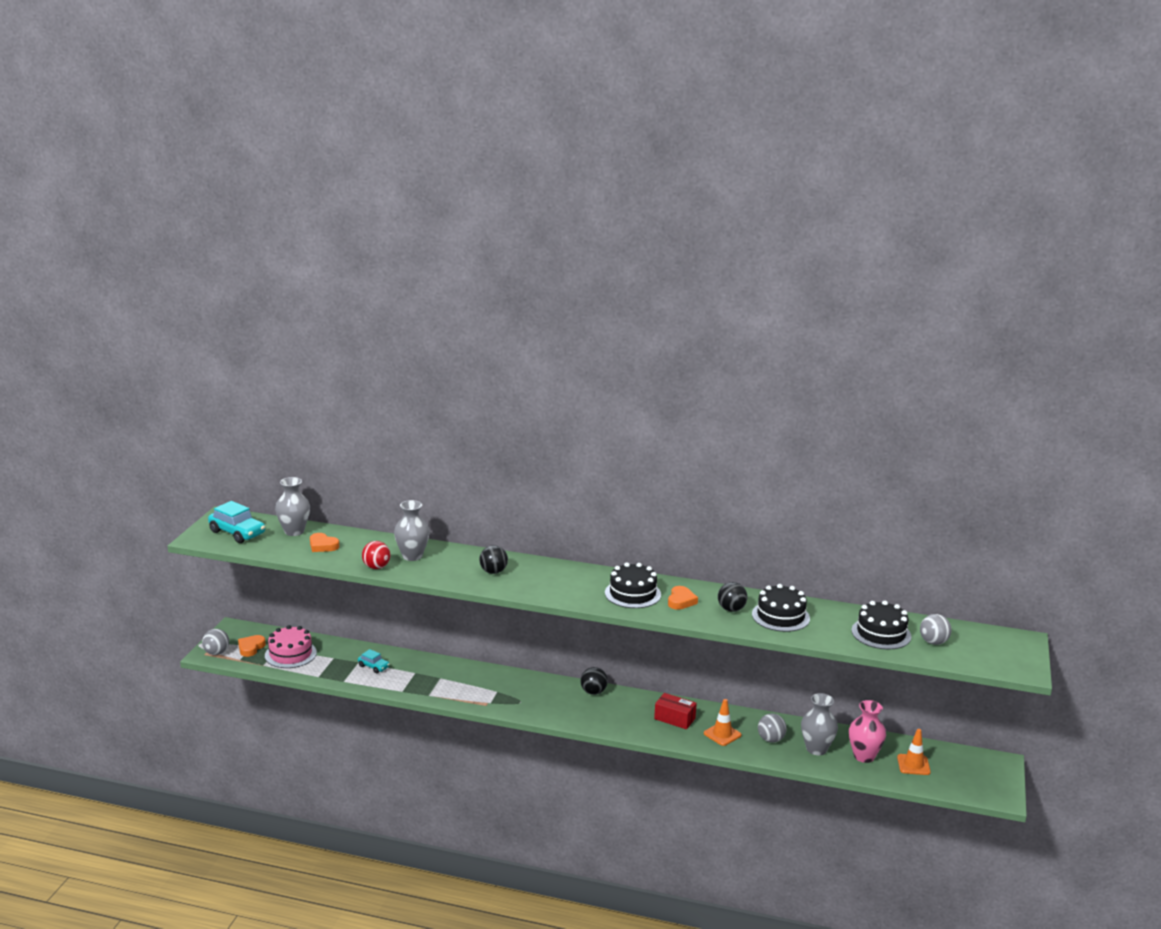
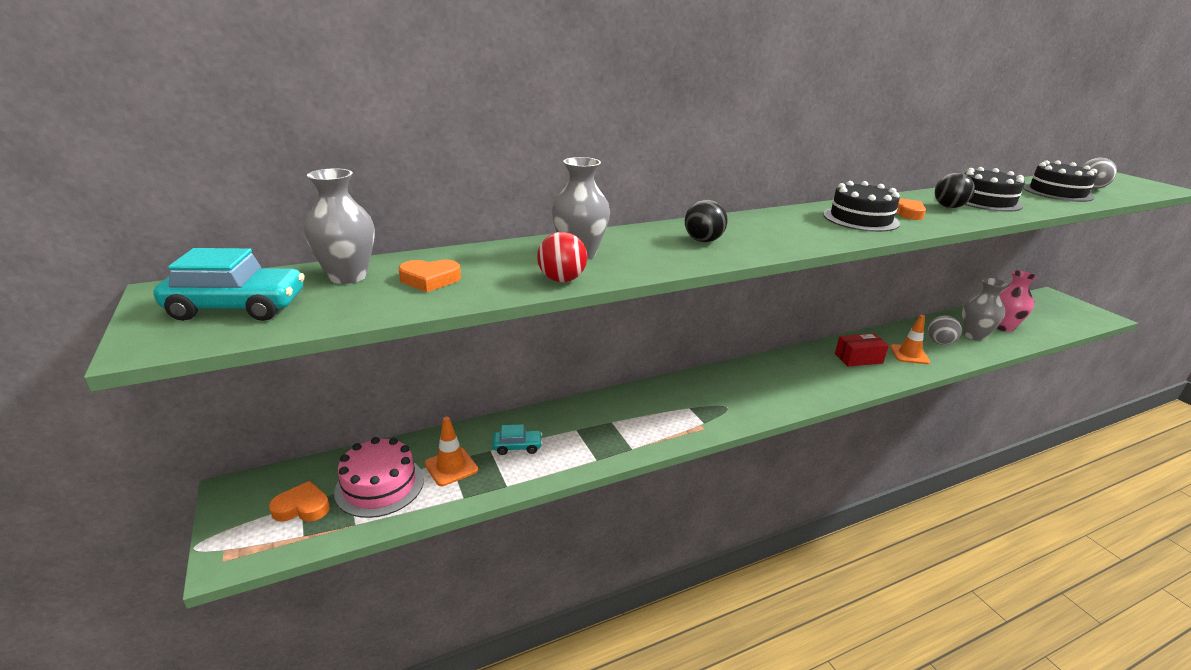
camera: 40 degrees left, 5 degrees up
grey ball [202,629,229,655] -> none
orange heart [238,635,266,657] -> orange heart turned 105 degrees clockwise [269,481,330,522]
black ball [581,667,608,695] -> none
orange traffic cone [897,729,931,775] -> orange traffic cone moved to [425,417,478,486]

